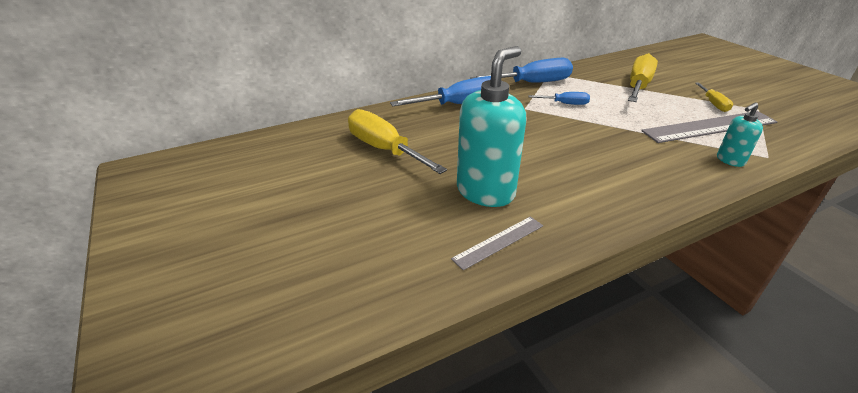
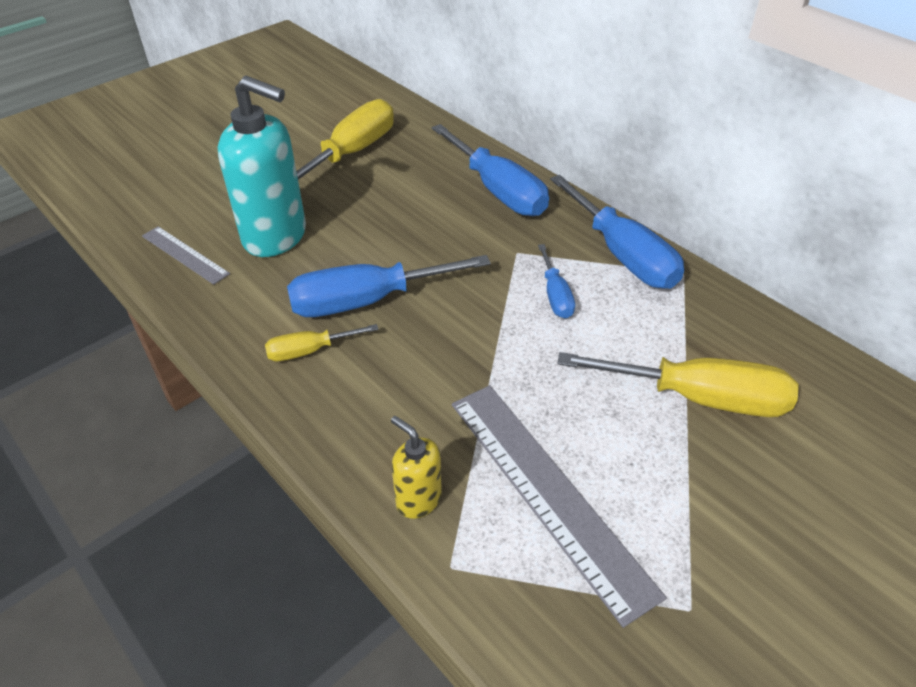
camera: 75 degrees right, 10 degrees up
yellow screwdriver [695,83,733,112] -> yellow screwdriver moved to [265,324,379,361]
turquoise soap dispenser [717,102,763,167] -> yellow soap dispenser [391,416,442,519]
none -> blue screwdriver [287,255,491,317]

